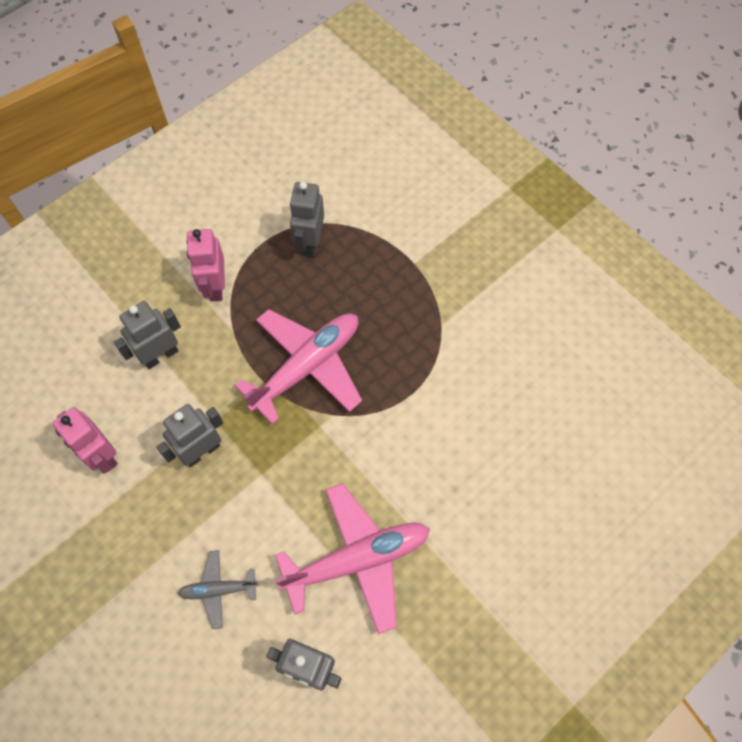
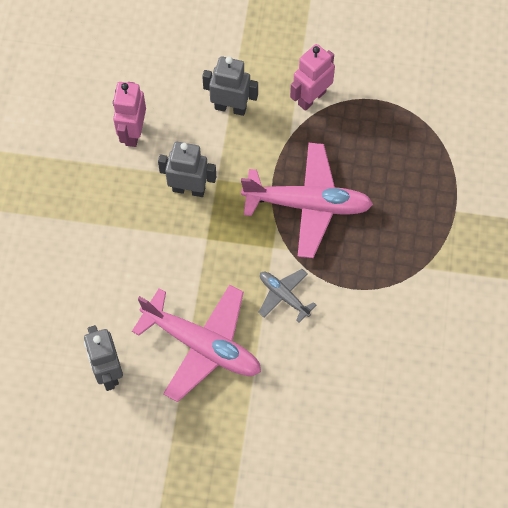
camera: 50 degrees right, 0 degrees up
grey plane [178,550,259,629] -> grey plane moved to [258,269,316,323]
grey robot [290,181,324,257] -> none

